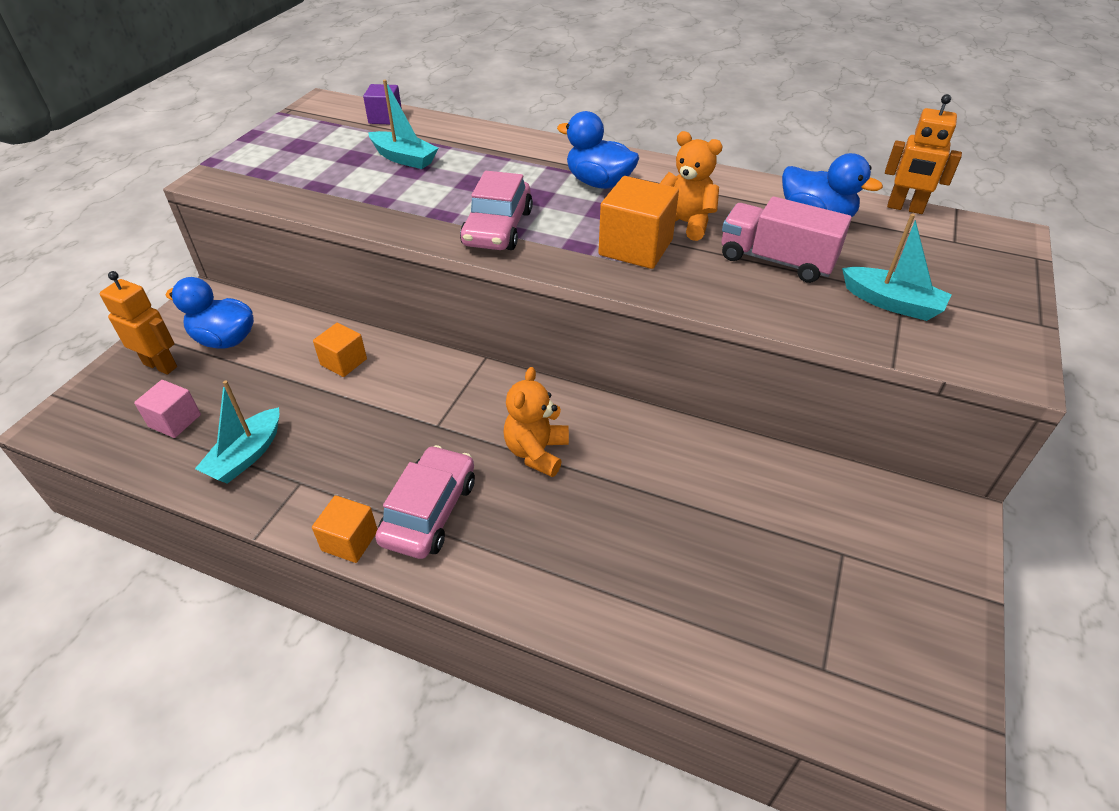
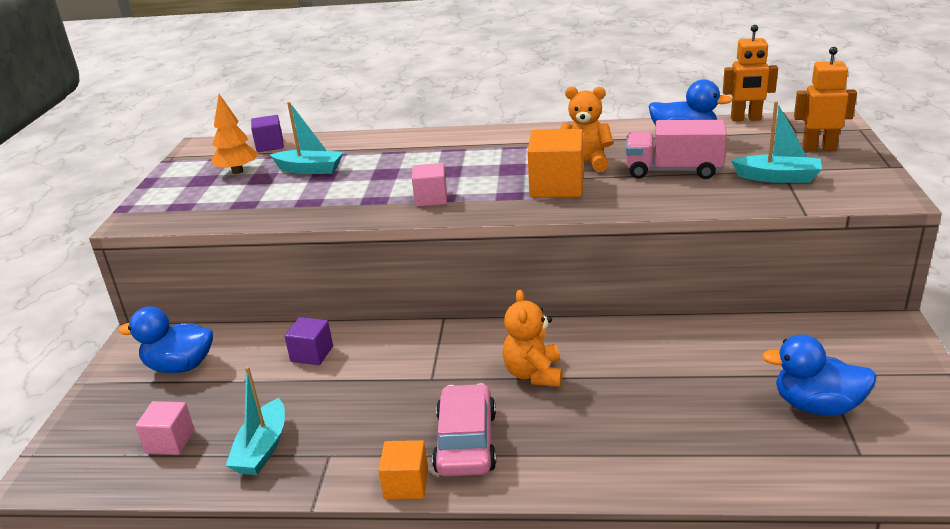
camera: 15 degrees left, 15 degrees down
orange robot [100,271,177,374] -> orange robot moved to [794,47,857,151]
orange cube [313,323,367,377] -> purple cube [284,317,333,365]
pink car [460,171,533,250] -> pink cube [412,163,447,207]
blue duck [557,111,639,189] -> blue duck moved to [762,335,877,416]
none -> orange tree [211,94,258,174]

